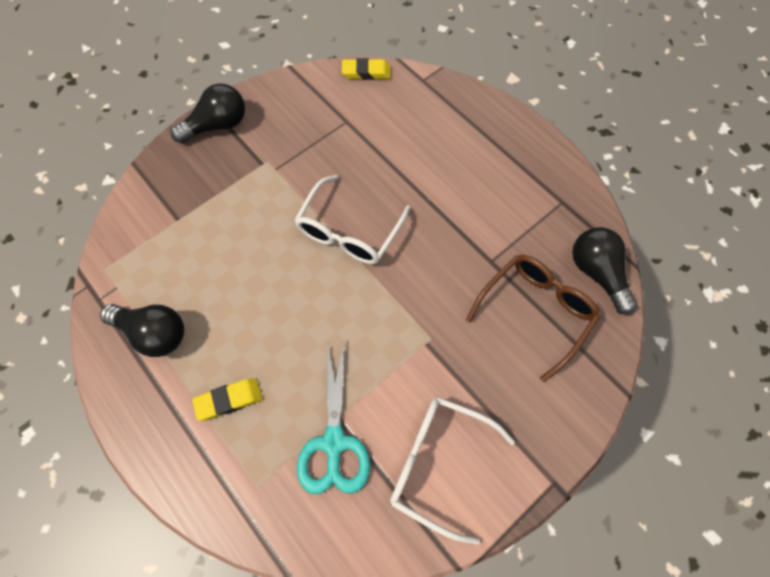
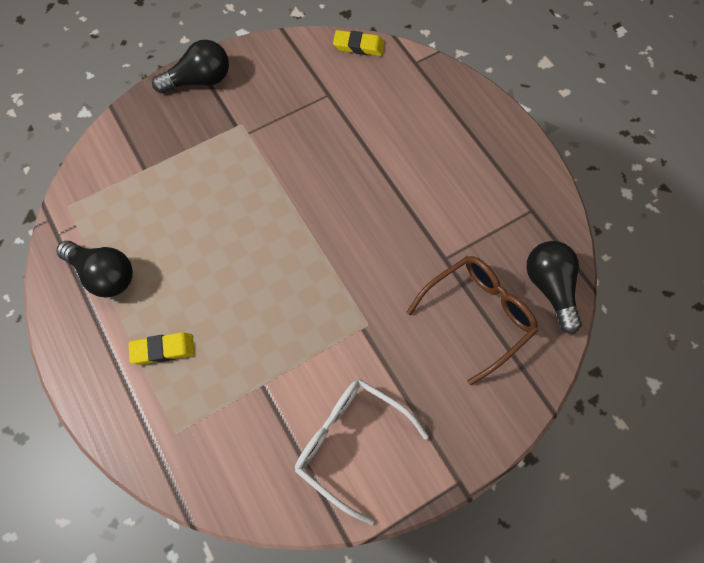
camera: 10 degrees right, 0 degrees up
white glasses [295,175,411,264] -> none
turquoise scissors [297,343,370,494] -> none

